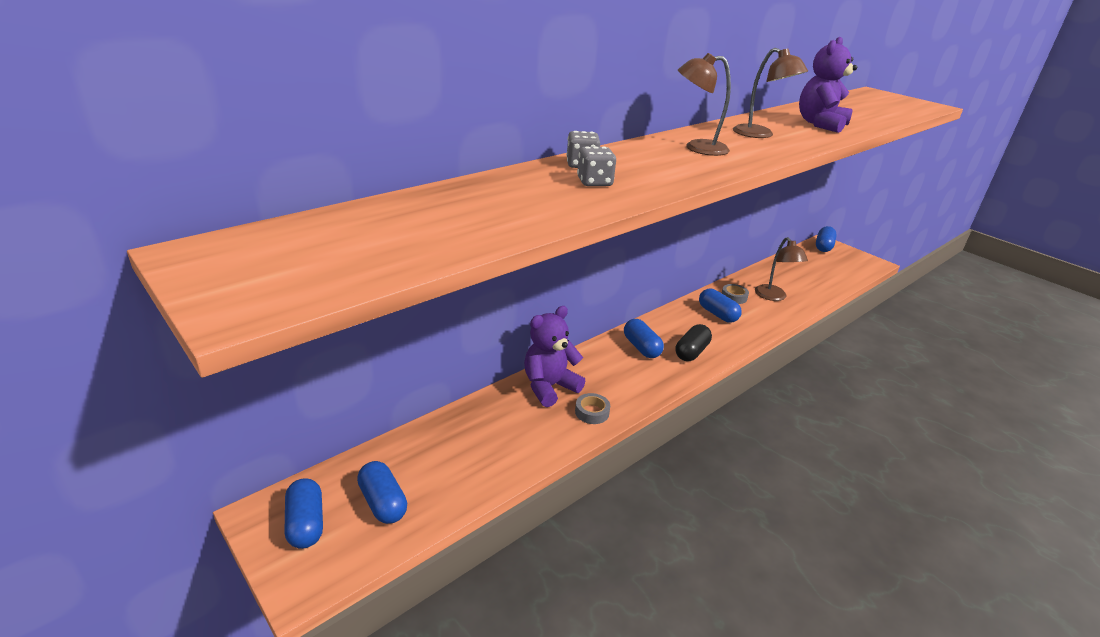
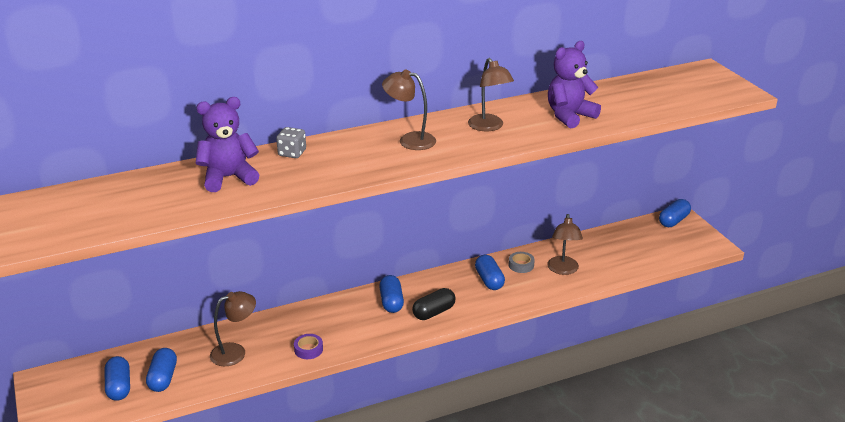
camera: 20 degrees right, 0 degrees up
blue capsule [284,478,323,549] -> blue capsule moved to [146,348,177,392]
purple teddy bear [524,306,585,407] -> purple teddy bear moved to [195,97,259,192]
grey tape [575,393,610,424] -> purple tape [294,334,323,359]
grey dice [577,146,616,186] -> none
none -> brown lamp [210,291,256,366]

